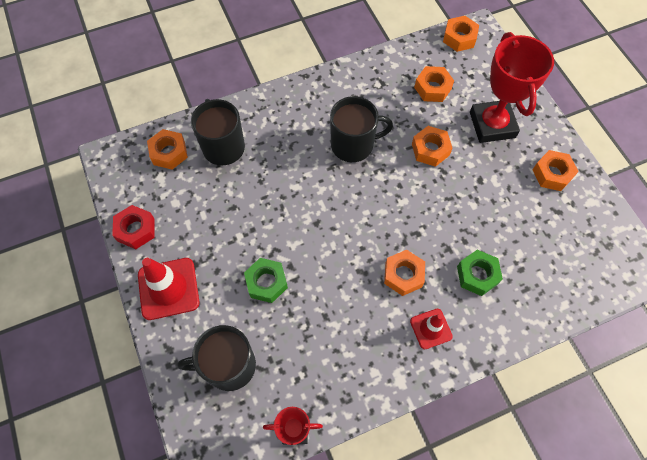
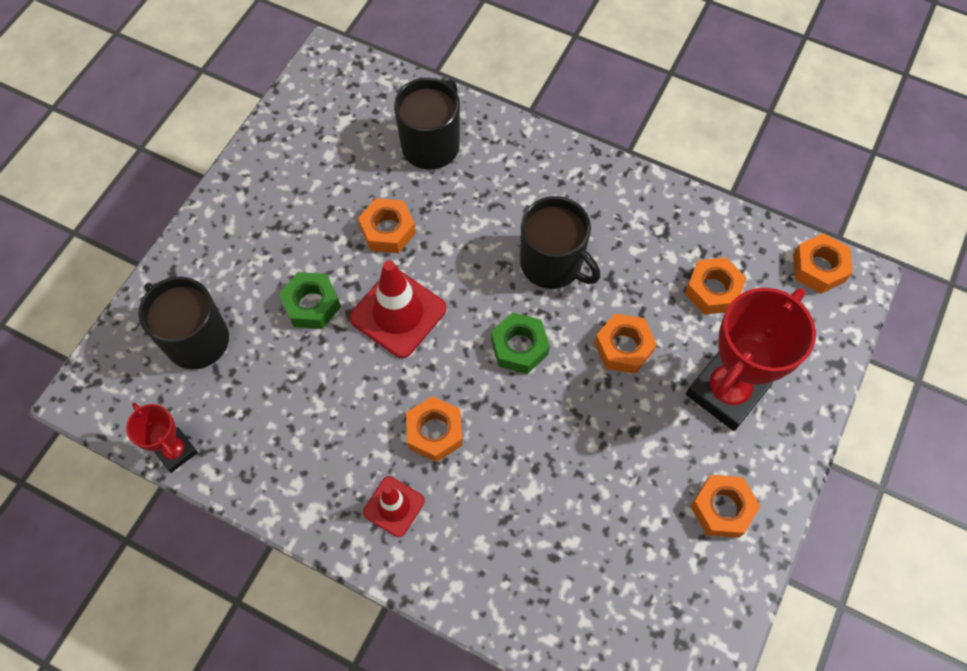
camera: 50 degrees right, 0 degrees up
red nut [112,205,155,249] -> none
red traffic cone [138,258,199,320] -> red traffic cone moved to [350,260,447,358]
orange nut [147,129,188,170] -> orange nut moved to [358,198,416,253]
green nut [457,250,503,296] -> green nut moved to [491,312,550,374]

